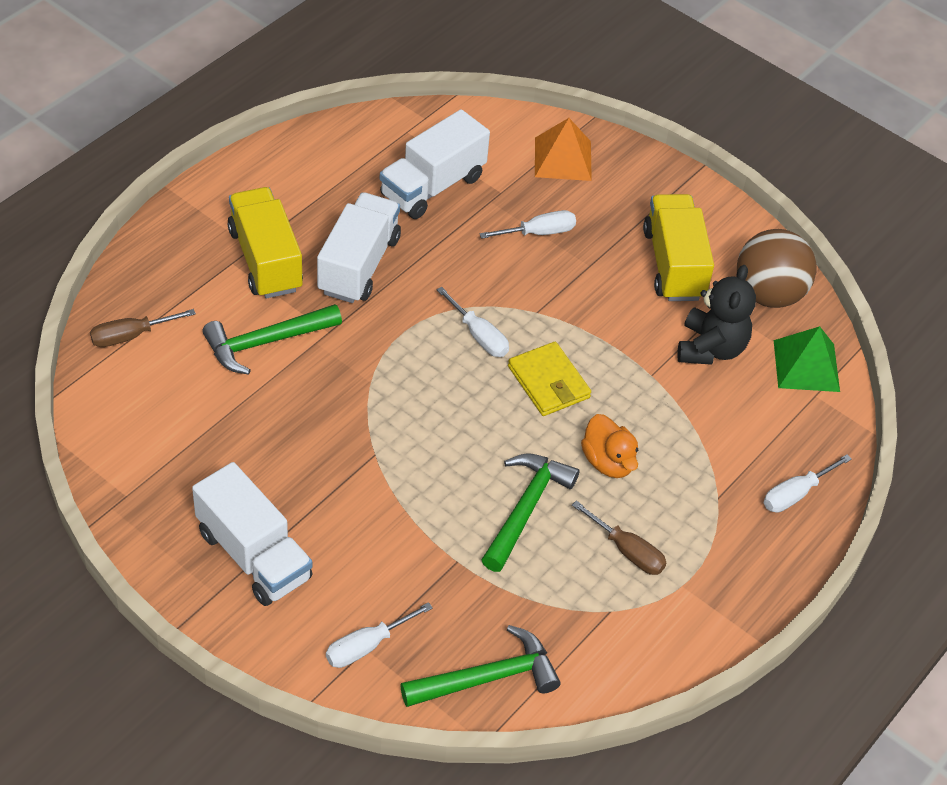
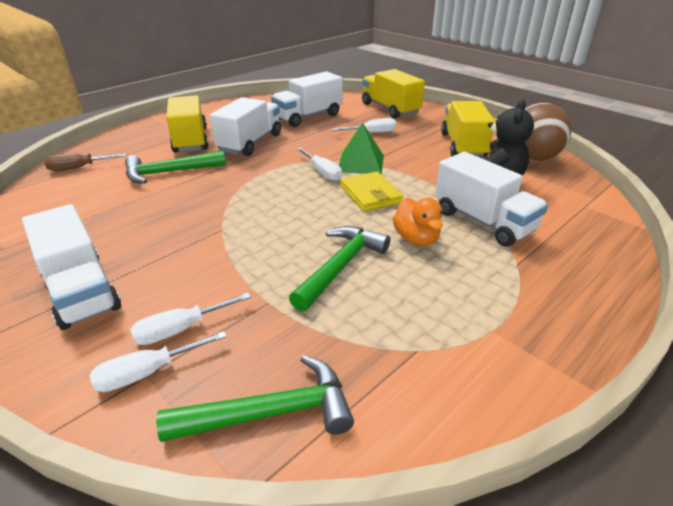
camera: 10 degrees right, 15 degrees down
orange pyramid [535,118,592,181] -> yellow truck [362,69,425,119]
brown screwdriver [572,500,666,575] -> none
white screwdriver [764,454,852,513] -> white screwdriver moved to [130,293,251,345]
green pyramid [774,326,840,392] -> green pyramid moved to [339,122,384,175]
none -> white truck [435,152,548,247]

